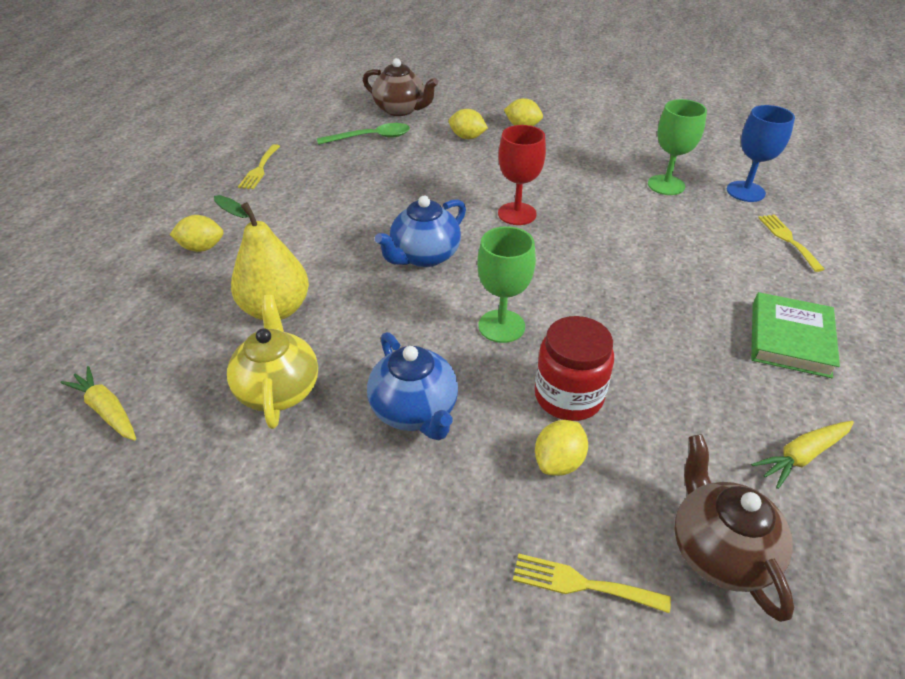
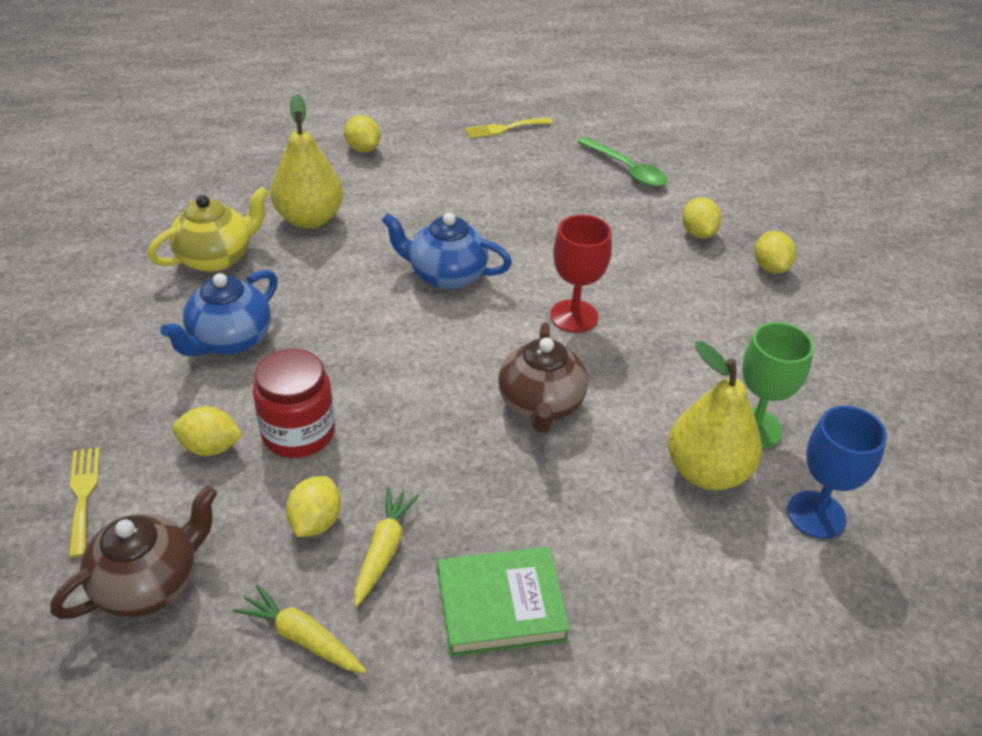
camera: 60 degrees right, 0 degrees up
yellow carrot [60,366,136,441] -> yellow carrot moved to [355,488,419,606]
brown teapot [363,58,438,116] -> brown teapot moved to [498,322,588,433]
green goblet [477,226,536,343] -> none
yellow fork [758,214,825,272] -> none
none -> yellow lemon [286,476,341,537]
none -> yellow pear [668,341,762,490]

